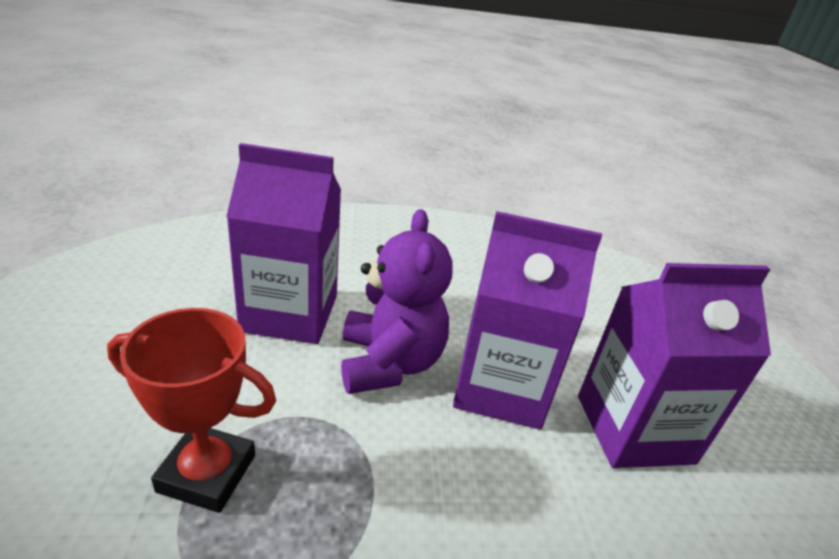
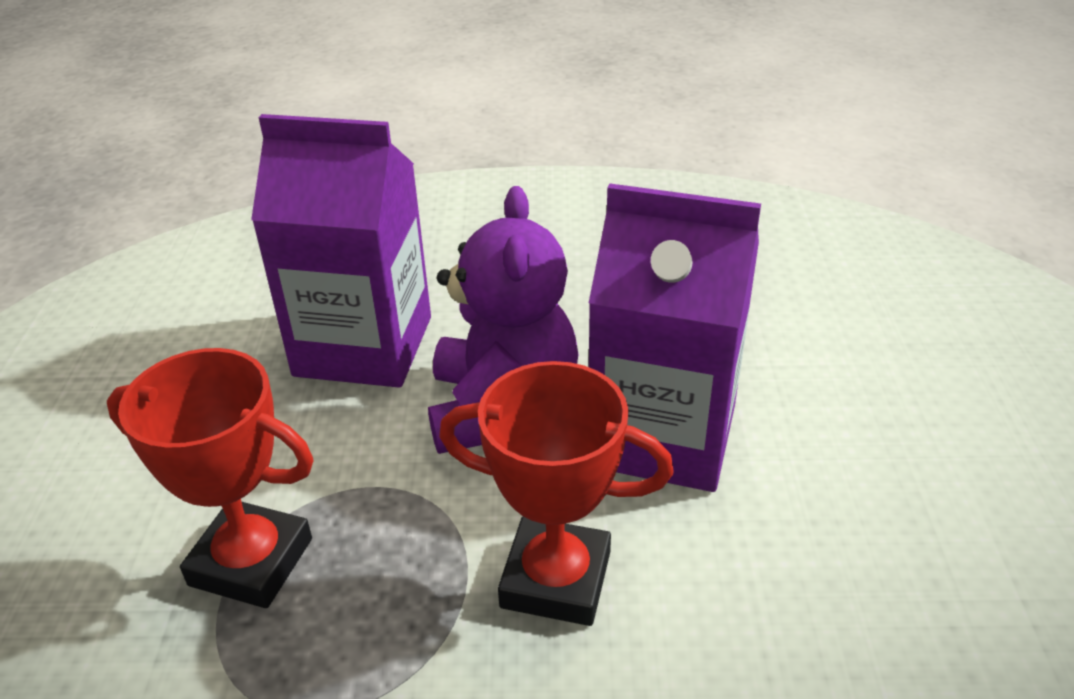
camera: 10 degrees right, 5 degrees up
purple carton [578,263,771,468] -> none
none -> red trophy [439,361,674,626]

